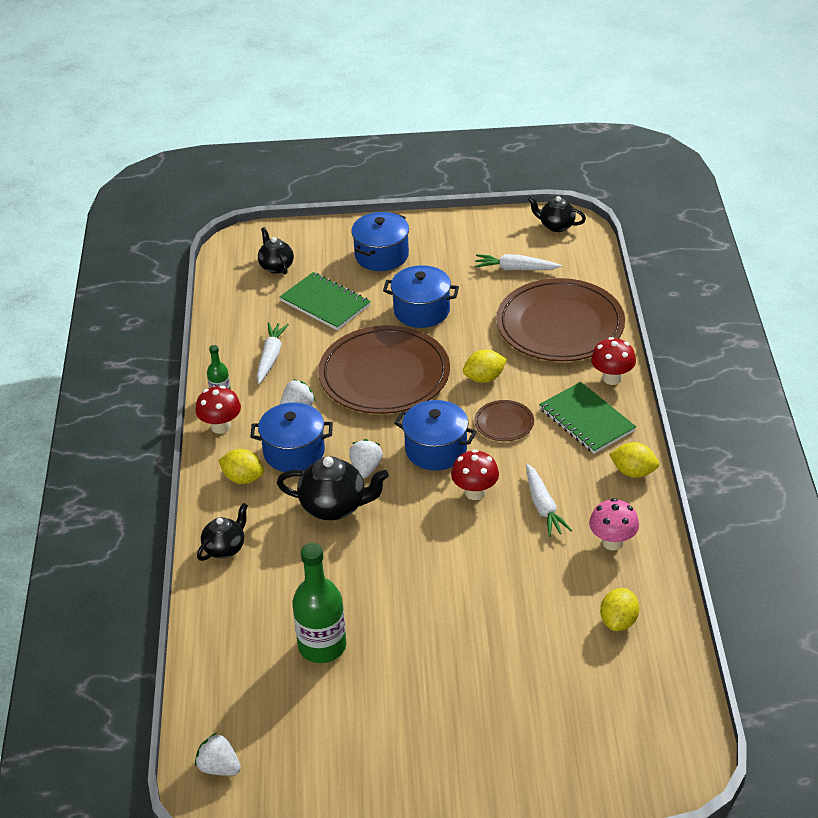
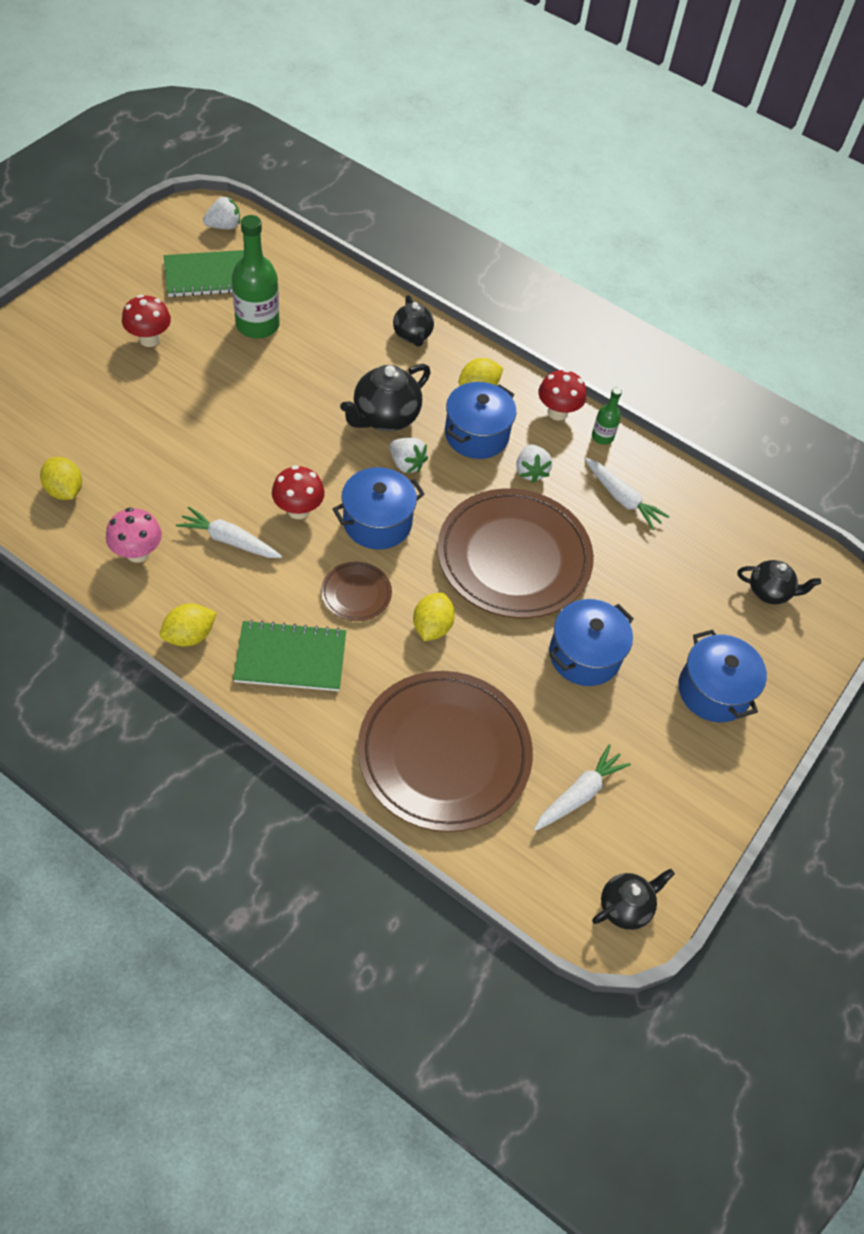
camera: 120 degrees right, 15 degrees up
green notebook [280,272,371,330] -> green notebook moved to [164,250,244,297]
red mushroom [591,337,636,385] -> red mushroom moved to [122,295,171,347]

